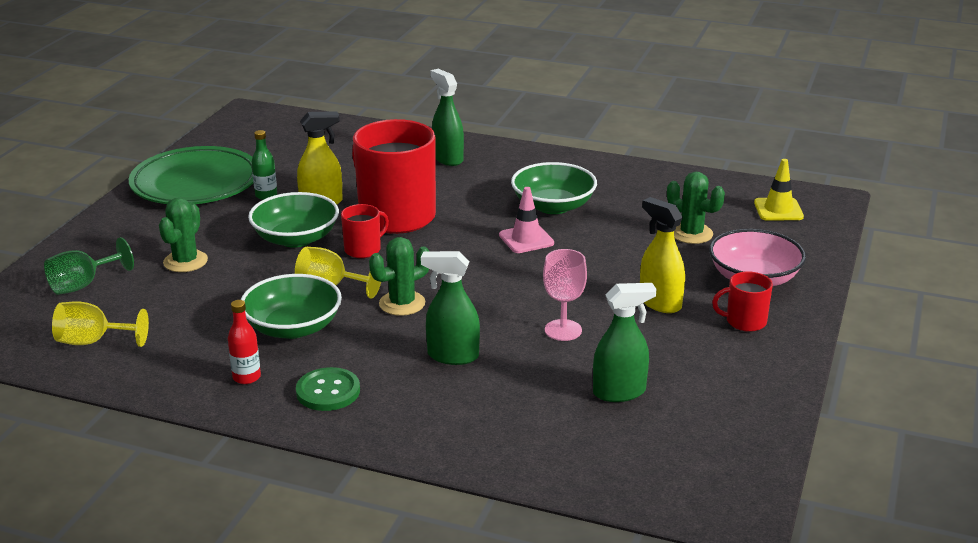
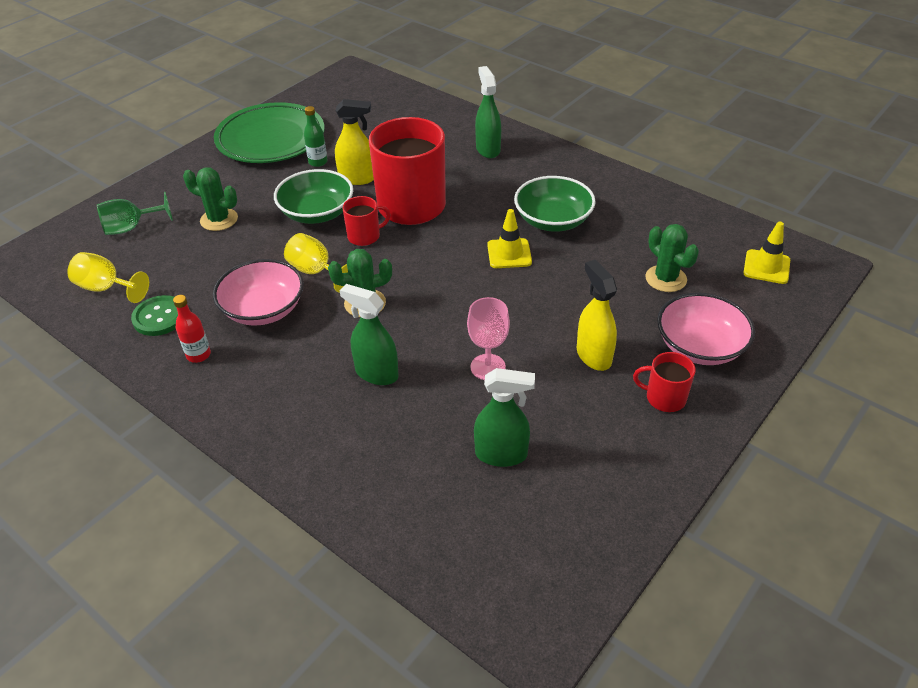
camera: 20 degrees right, 15 degrees up
green cactus [159,198,208,272] -> green cactus turned 75 degrees clockwise [183,167,238,231]
green bowl [241,274,342,339] -> pink bowl [213,259,304,326]
green button [296,367,360,411] -> green button moved to [131,295,178,336]
pink traffic cone [499,187,554,253] -> yellow traffic cone [487,209,532,268]

